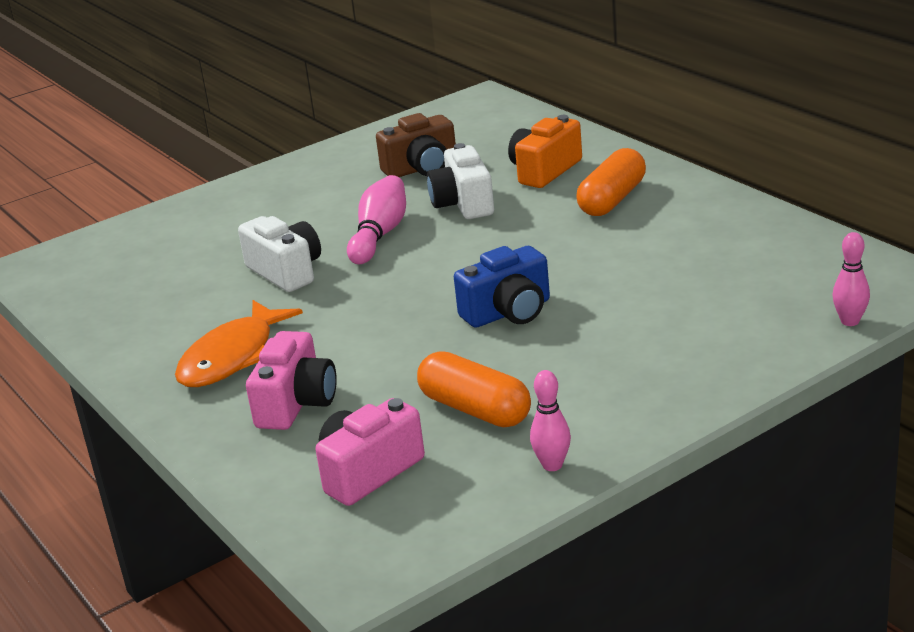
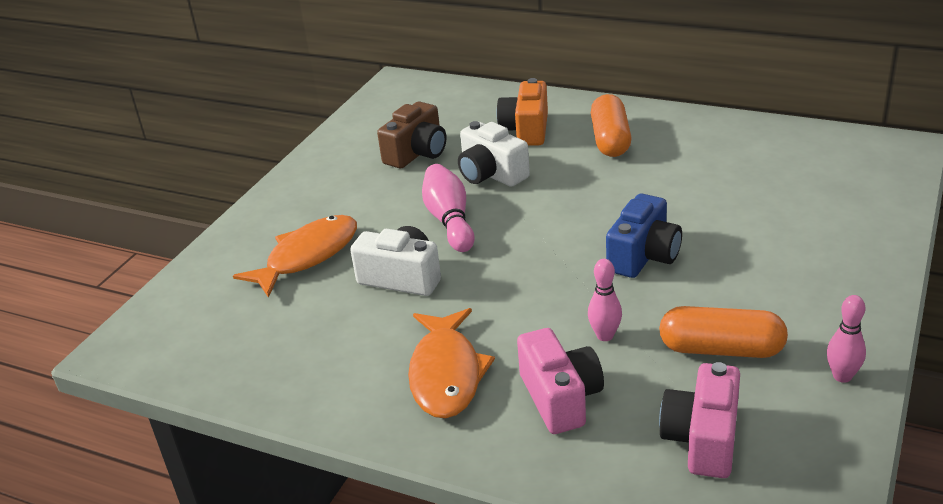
camera: 30 degrees left, 5 degrees up
pink bowling pin [832,232,870,326] -> pink bowling pin moved to [588,259,622,341]
none -> orange fish [233,215,357,298]

